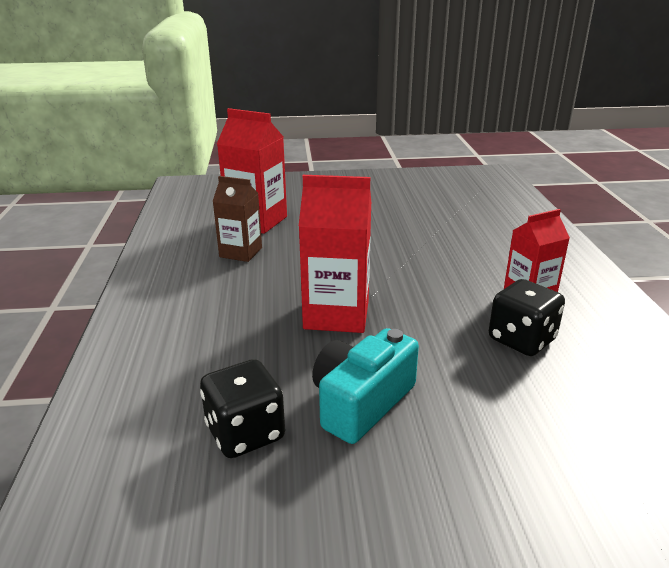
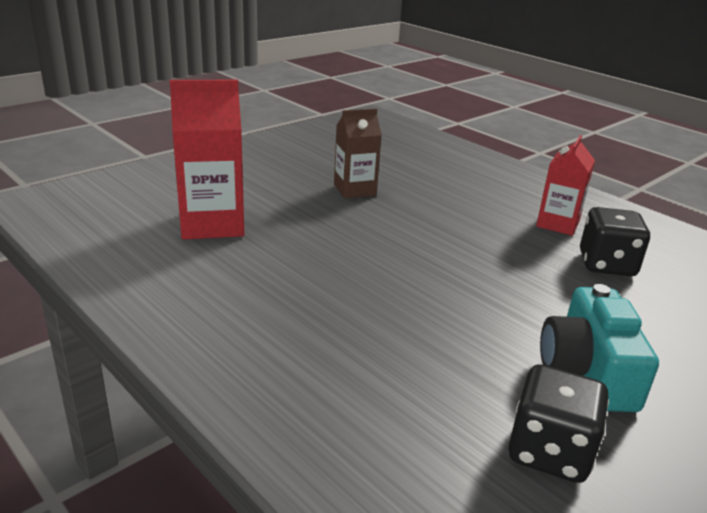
camera: 40 degrees left, 0 degrees up
brown carton [212,176,262,262] -> brown carton moved to [334,108,382,198]
red carton [299,175,371,333] -> none

